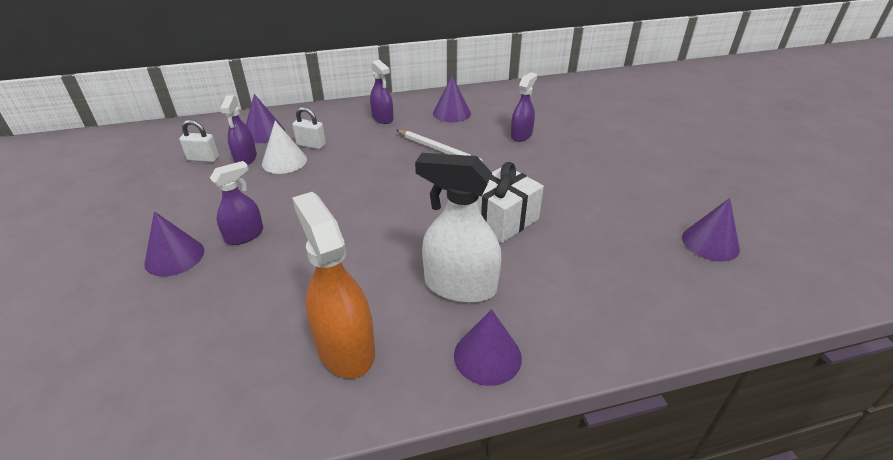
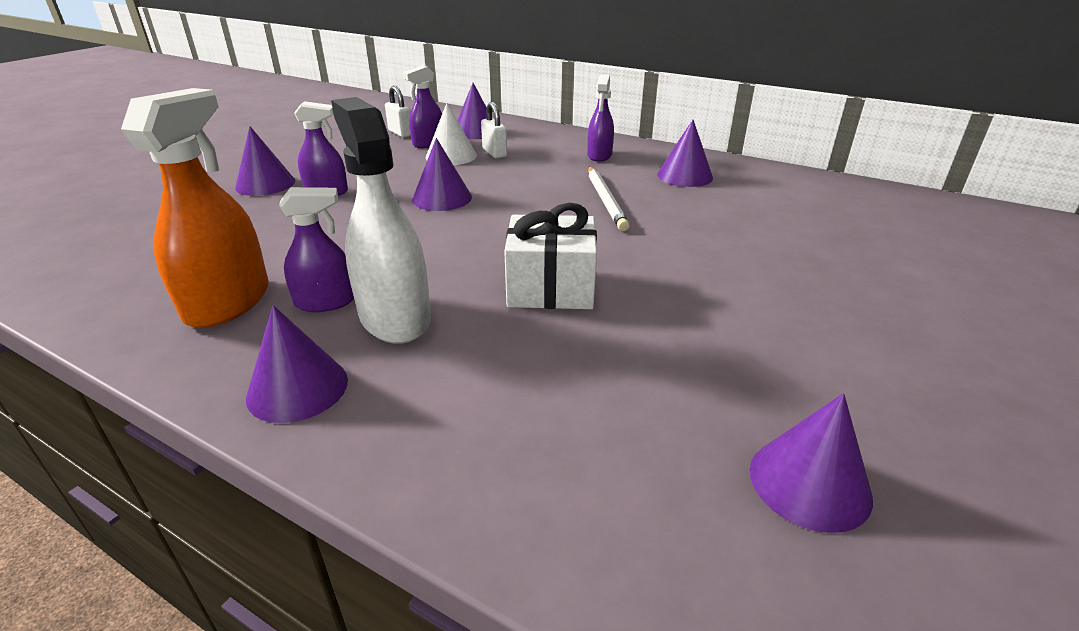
camera: 45 degrees right, 5 degrees down
purple spray bottle [511,72,537,142] -> purple spray bottle moved to [279,187,354,312]
none -> purple cone [412,138,472,211]

